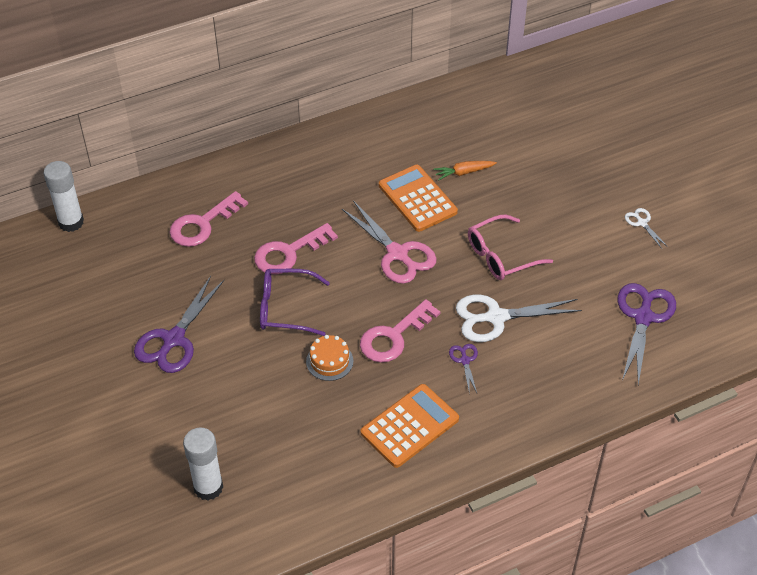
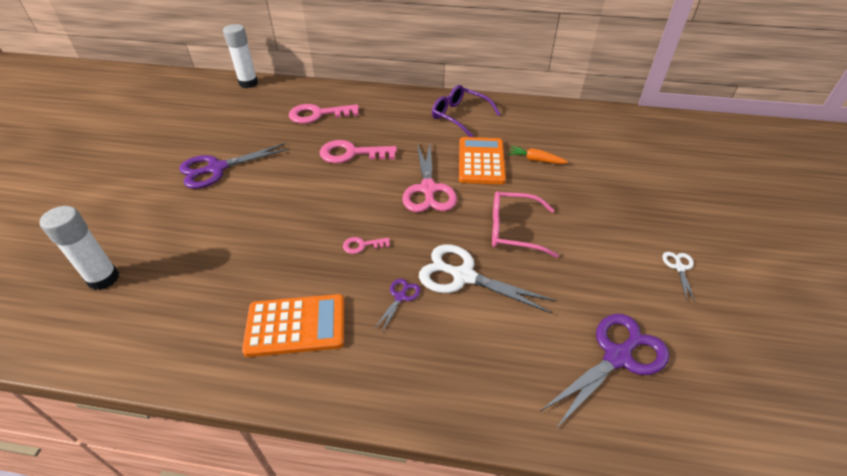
camera: 35 degrees right, 5 degrees down
purple glasses [260,269,330,336] -> purple glasses moved to [432,85,500,137]
orange cake [306,335,353,381] -> none
pink key [360,299,441,363] -> pink key [343,237,390,254], size x0.50

